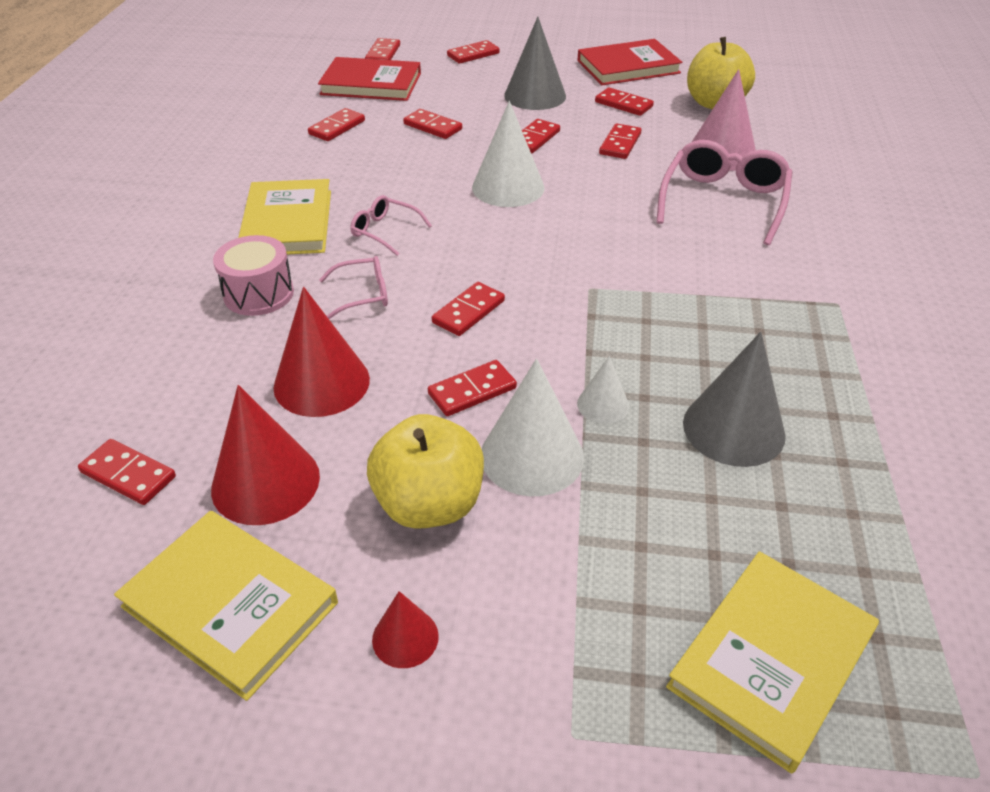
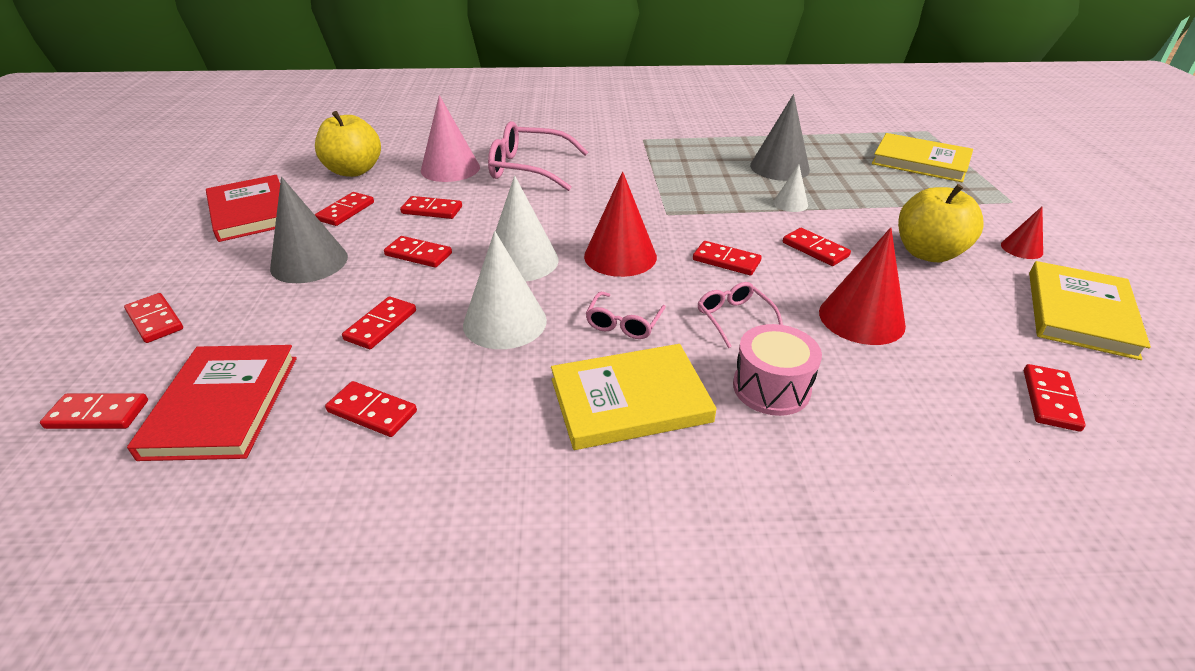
camera: 100 degrees left, 5 degrees down
red cone [211,385,320,525] -> red cone moved to [584,171,657,277]
white cone [482,359,584,496] -> white cone moved to [463,231,547,349]

